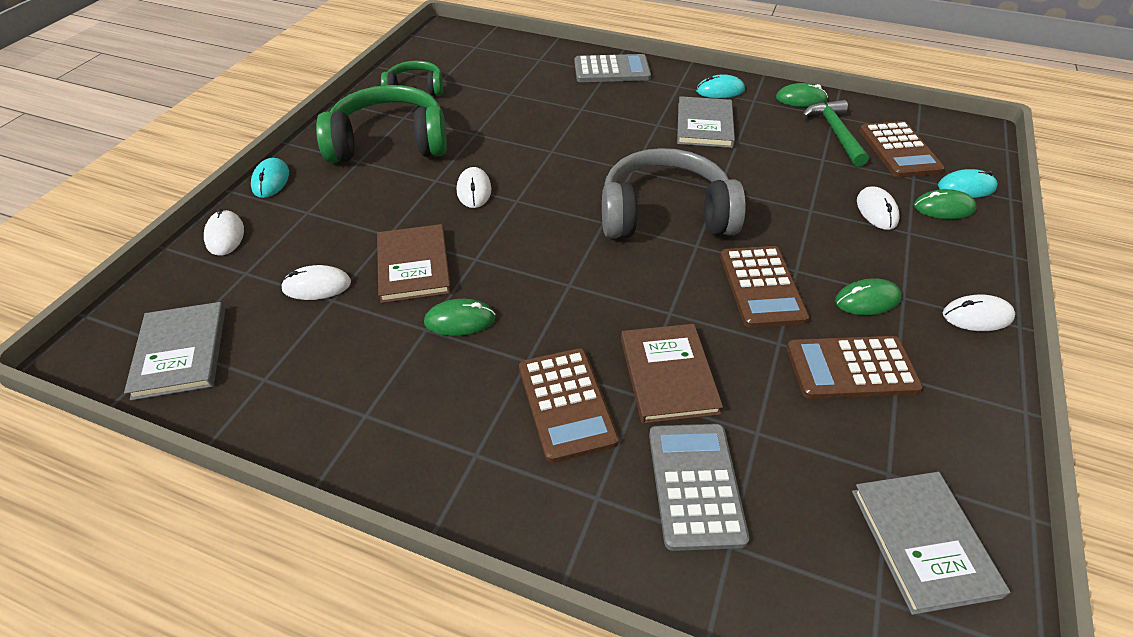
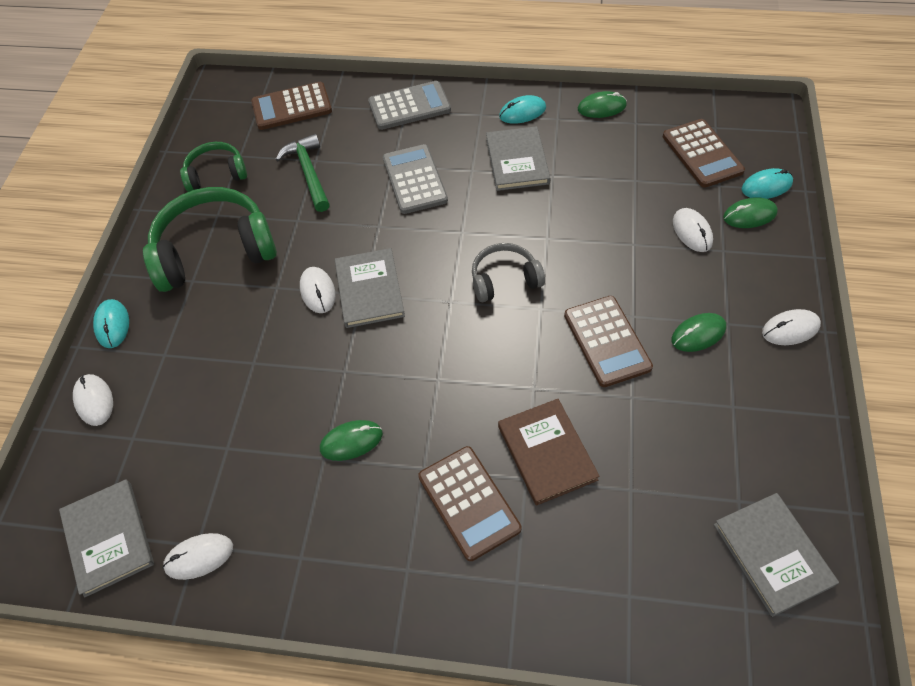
camera: 10 degrees left, 10 degrees up
white mouse [281,265,351,300] -> white mouse moved to [163,533,233,580]
brown book [377,224,451,303] -> none
grey headphones [602,148,746,238] -> grey headphones [472,243,545,302], size x0.55
grey calculator [649,424,749,551] -> grey calculator moved to [383,144,448,214]
brown calculator [787,336,923,399] -> brown calculator moved to [251,82,332,130]
green hammer [802,100,869,167] -> green hammer moved to [275,134,330,212]
none -> grey book [335,248,405,328]

